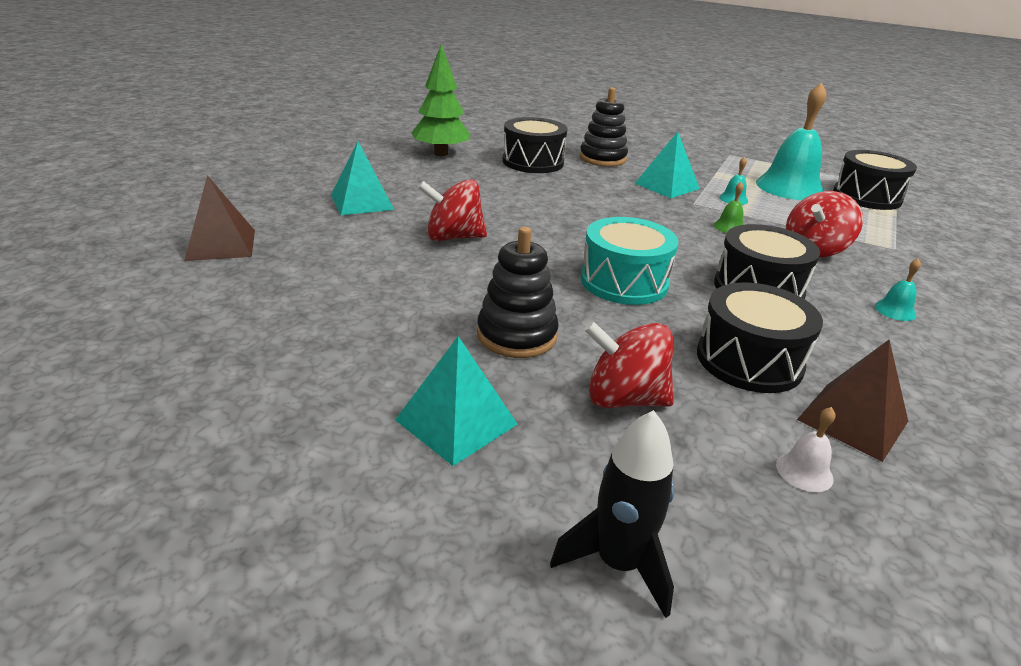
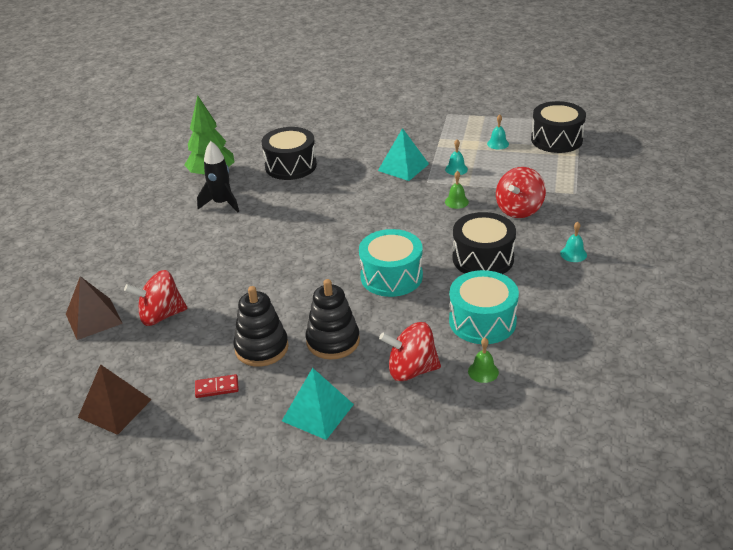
camera: 10 degrees left, 5 degrees up
turquoise pyramid [331,141,394,215] -> none
red spinning top [418,179,487,241] -> red spinning top moved to [124,270,188,326]
black rocket [550,410,674,618] -> black rocket moved to [197,141,239,213]
black stacking toy [580,87,628,167] -> black stacking toy moved to [233,286,289,367]
black drum [697,282,823,393] -> turquoise drum [449,270,519,344]
turquoise bell [756,83,827,200] -> turquoise bell [487,114,509,149], size x0.41
white bell [776,407,836,492] -> none
brown pyramid [797,340,908,462] -> brown pyramid moved to [78,364,152,435]
none -> red domino [195,374,239,398]
none -> green bell [468,338,499,383]

